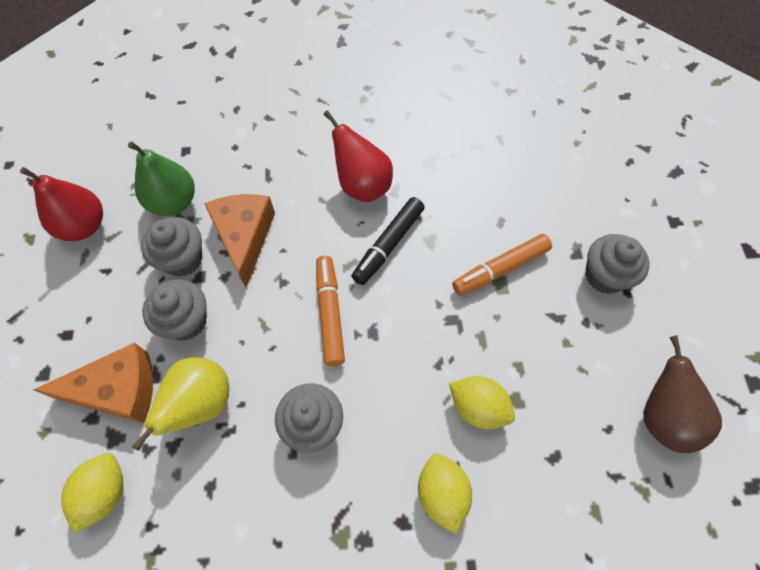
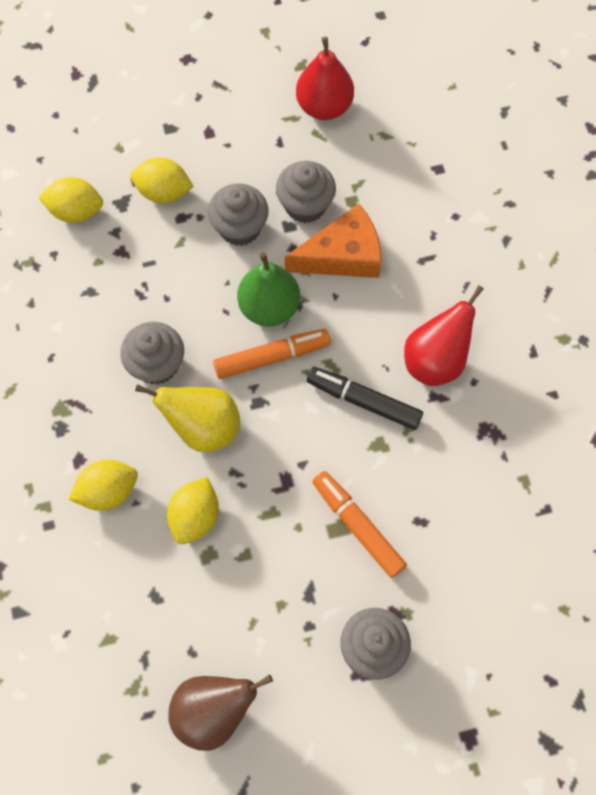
camera: 80 degrees right, 5 degrees up
orange cheese [34,343,153,423] -> yellow lemon [131,158,194,203]
green pear [128,141,195,216] -> green pear moved to [237,252,300,327]
yellow pear [132,357,229,451] -> yellow pear moved to [135,384,240,452]

